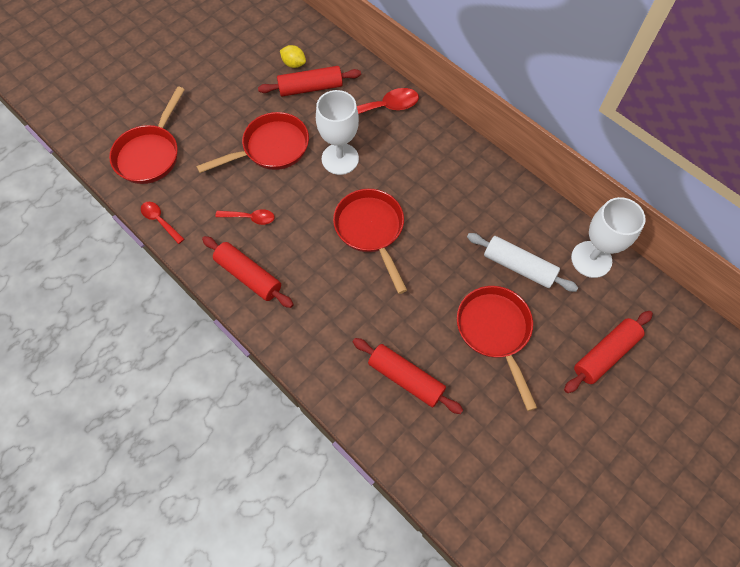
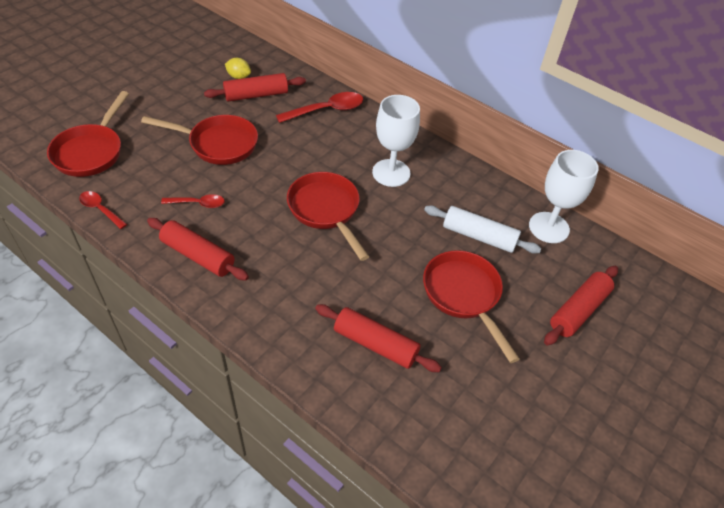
camera: 10 degrees left, 15 degrees down
red pan [196,112,309,173] -> red pan turned 45 degrees clockwise [141,115,258,165]
white goblet [316,90,359,175] -> white goblet moved to [372,95,420,187]

